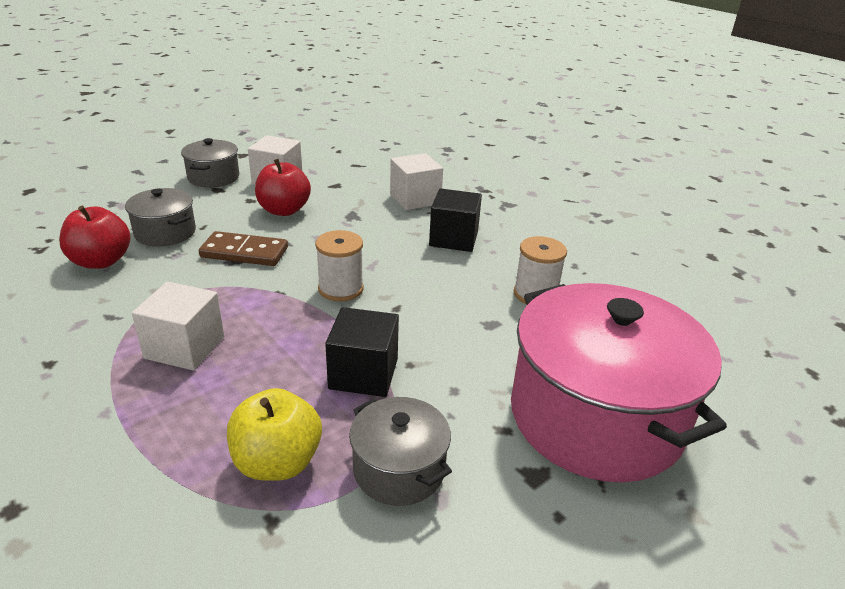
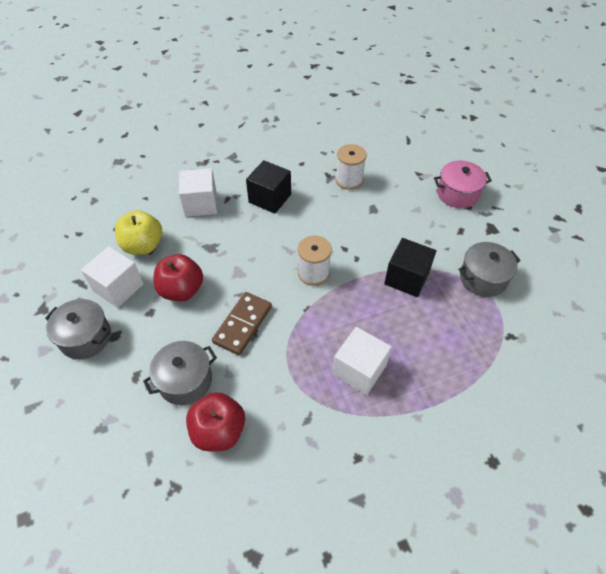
camera: 70 degrees left, 20 degrees up
yellow apple [227,388,322,481] -> yellow apple moved to [115,210,162,255]
pink pot [511,283,727,482] -> pink pot [434,161,492,208], size x0.48

